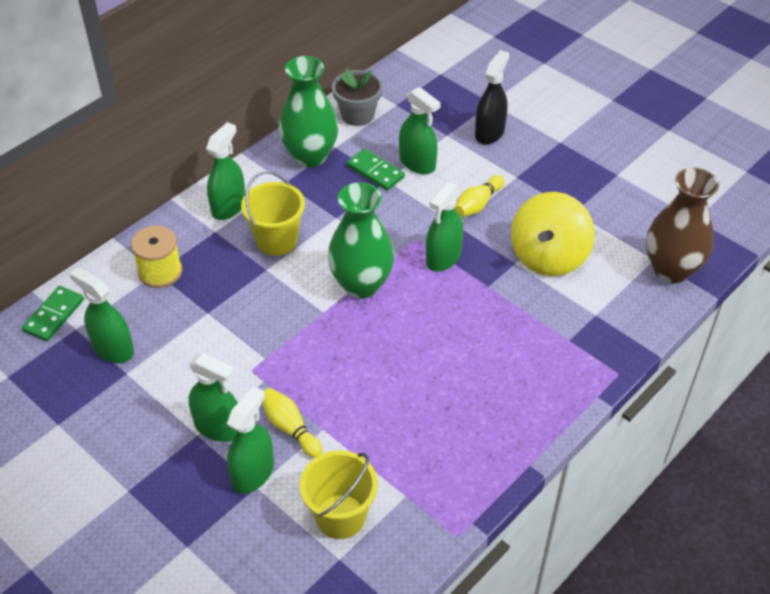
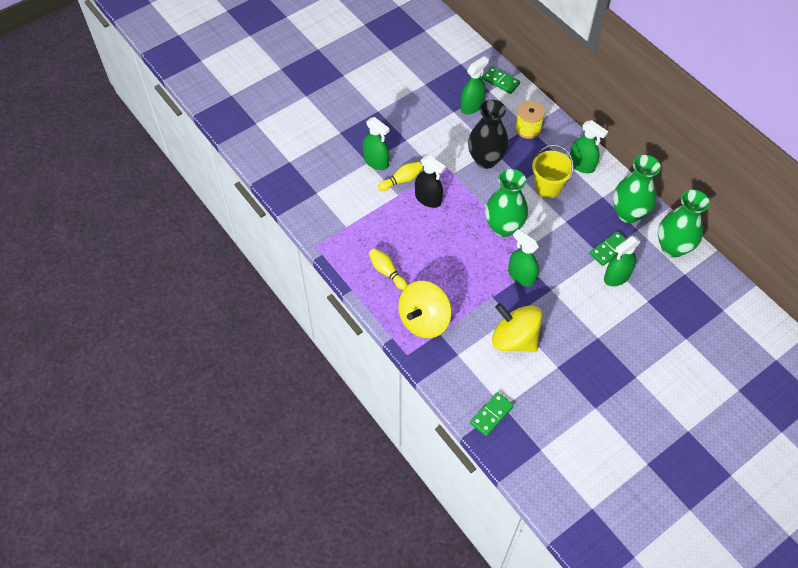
camera: 100 degrees right, 10 degrees up
green spray bottle [188,352,238,442] -> none
yellow bucket [299,450,378,539] -> none
grey flower pot [332,68,383,126] -> green vase [658,190,710,258]
yellow bowling pin [454,175,505,217] -> yellow bowling pin moved to [369,248,407,290]
black spray bottle [475,50,509,145] -> black spray bottle moved to [415,155,446,208]
brown vase [646,168,719,283] -> green domino [470,392,514,436]
none -> yellow spinning top [398,281,452,338]
none -> black vase [468,100,509,169]

